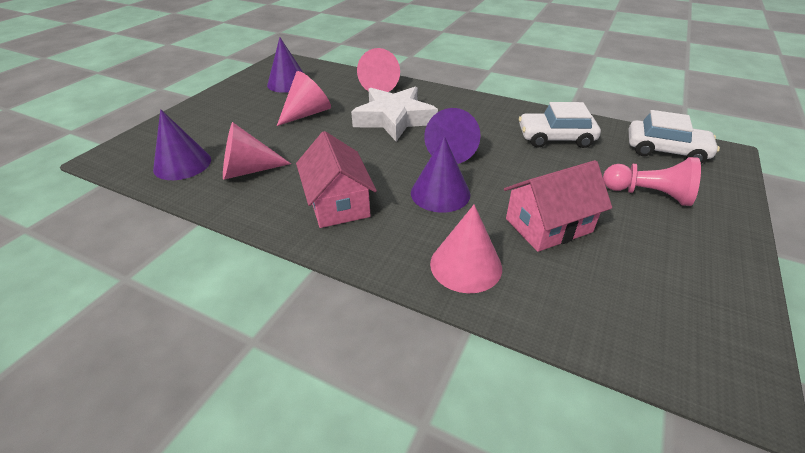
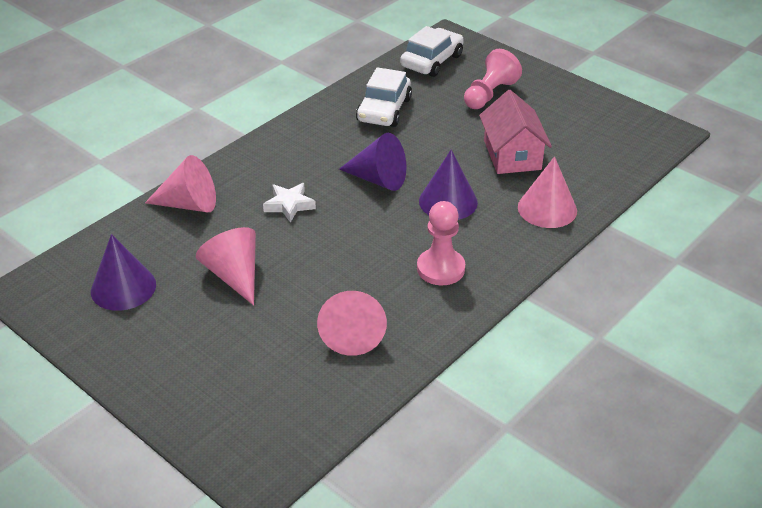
camera: 75 degrees left, 0 degrees up
purple cone [153,109,211,180] -> none
pink house [296,131,377,228] -> pink pawn [417,201,465,285]
white star [351,87,438,142] -> white star [263,183,316,223], size x0.50

